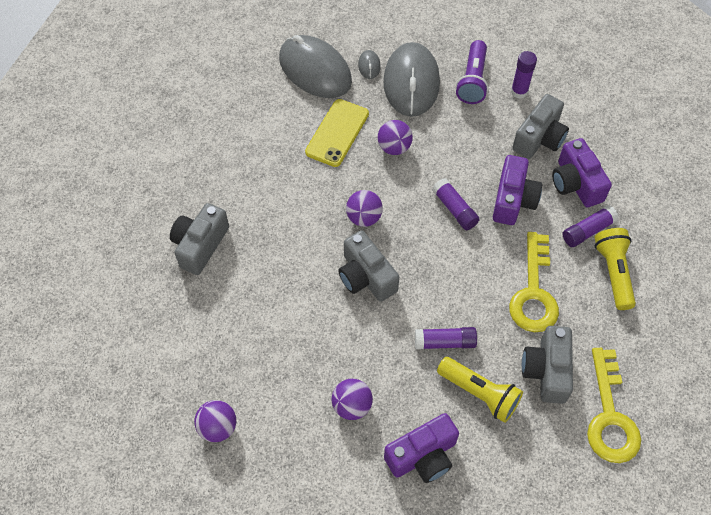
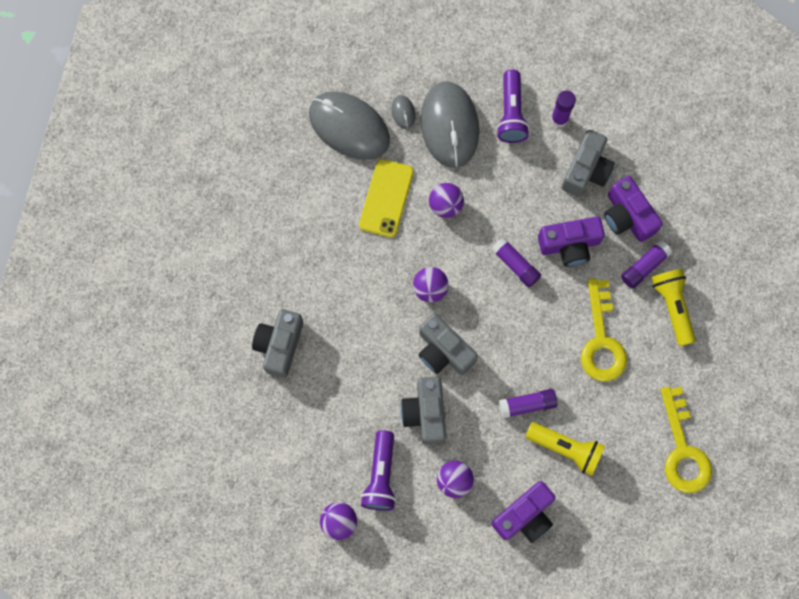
camera: 10 degrees left, 15 degrees up
purple camera [493,155,542,225] -> purple camera turned 75 degrees clockwise [538,216,605,267]
grey camera [522,326,573,404] -> grey camera moved to [401,377,446,445]
none -> purple flashlight [361,430,396,511]

